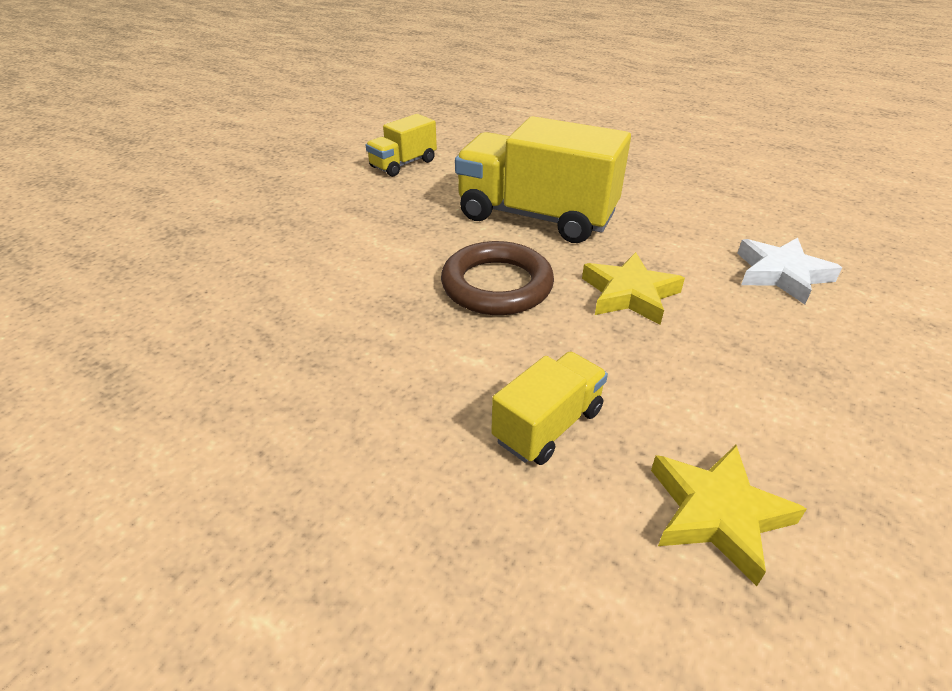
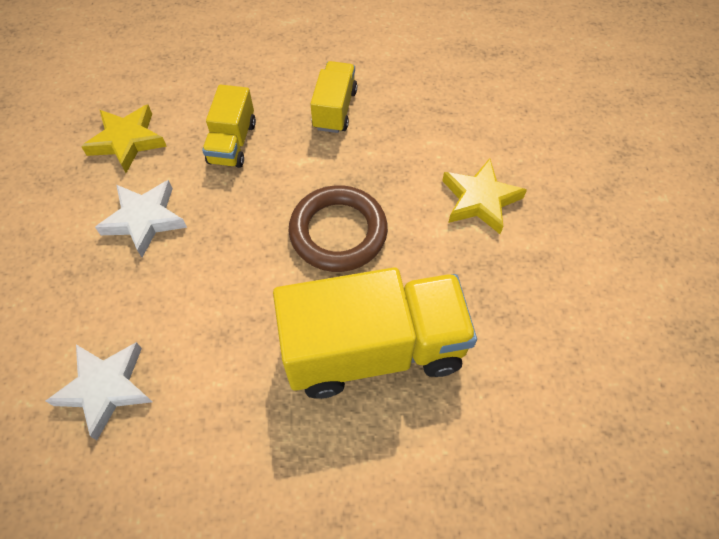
camera: 145 degrees right, 20 degrees up
yellow truck [366,114,437,177] -> yellow truck moved to [310,61,357,133]
yellow star [582,252,685,325] -> yellow star moved to [442,158,527,234]
none -> white star [95,180,187,257]

